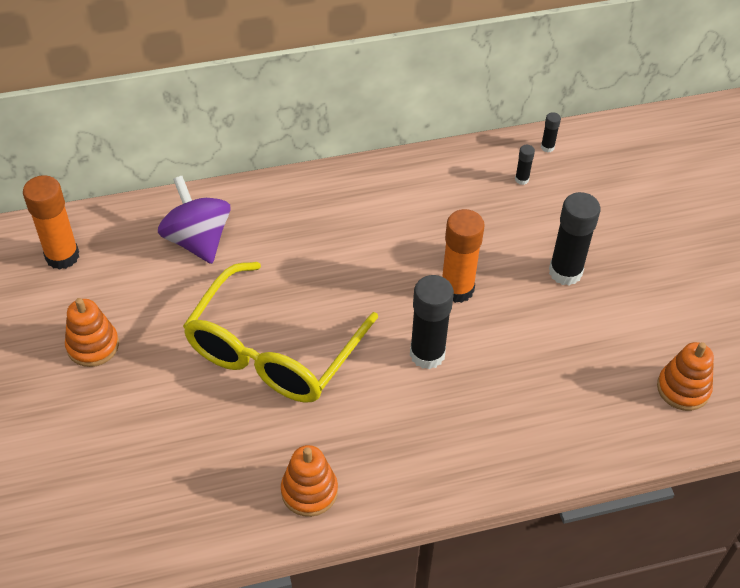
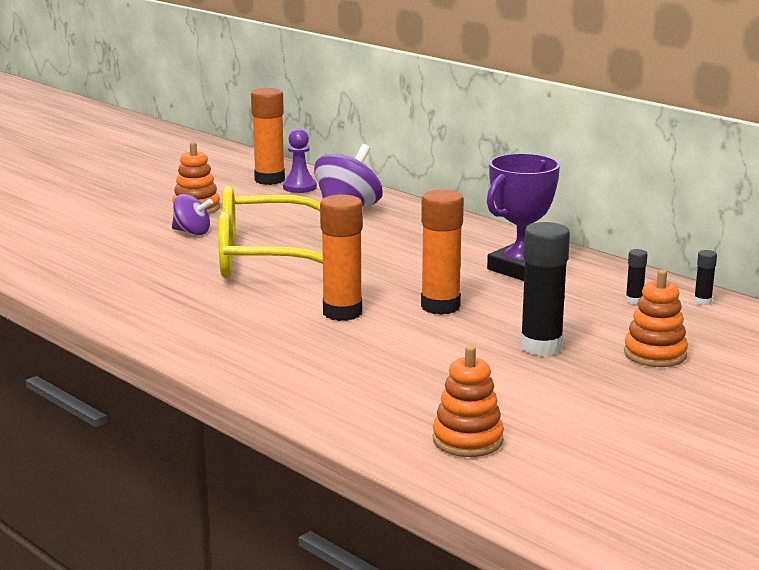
camera: 60 degrees right, 30 degrees down
orange stacking toy [281,445,338,517] -> orange stacking toy moved to [624,270,688,367]
black glue stick [410,275,454,369] -> orange glue stick [320,194,363,321]
none -> purple spinning top [172,194,213,235]
none -> purple pawn [283,129,317,193]
none -> purple trophy [487,153,560,281]

